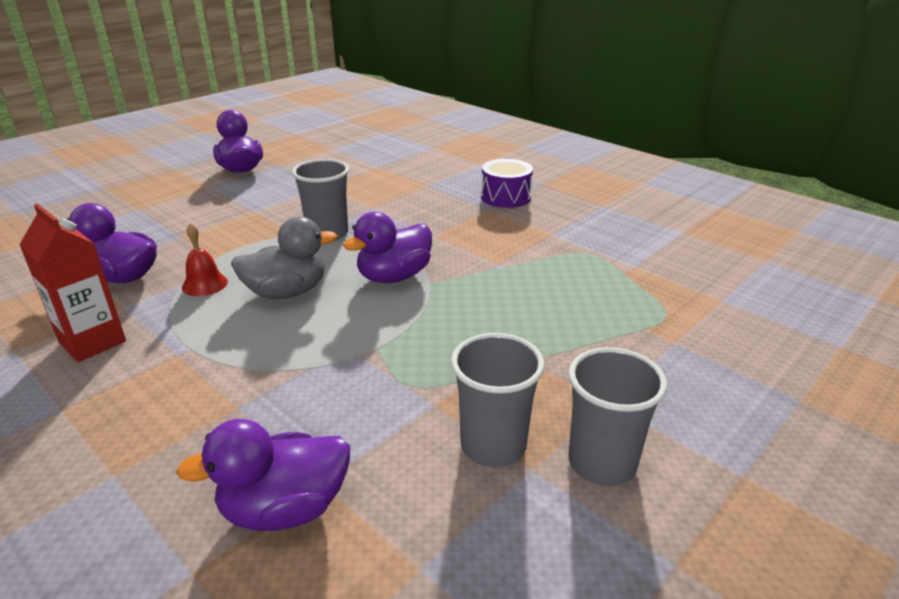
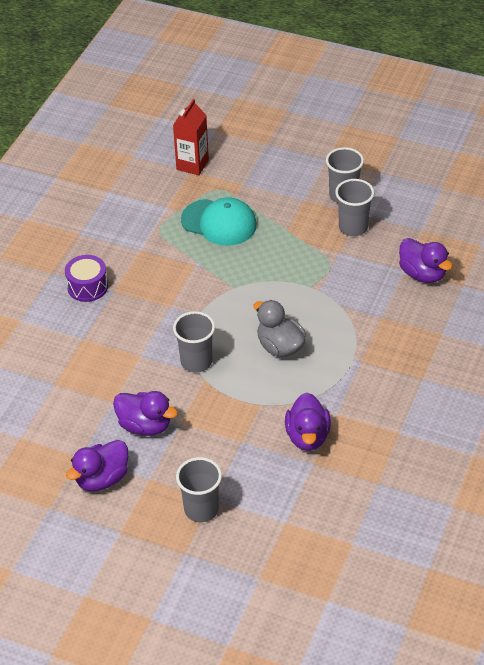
camera: 110 degrees left, 15 degrees up
red carton [19,204,126,362] -> red carton moved to [173,99,209,175]
red bell [182,223,228,296] -> none
purple duck [343,212,432,283] -> purple duck moved to [113,391,178,436]
none -> grey cup [176,457,222,522]
none -> turquoise cap [181,198,257,245]

